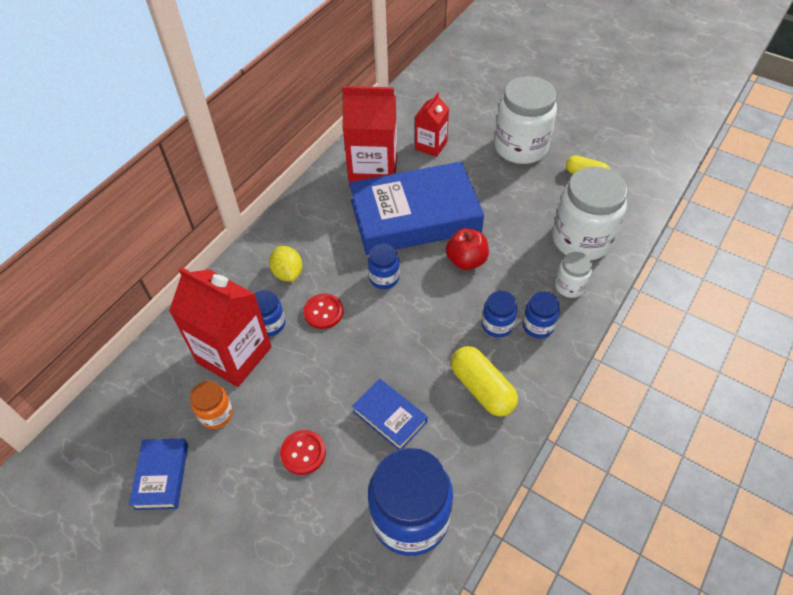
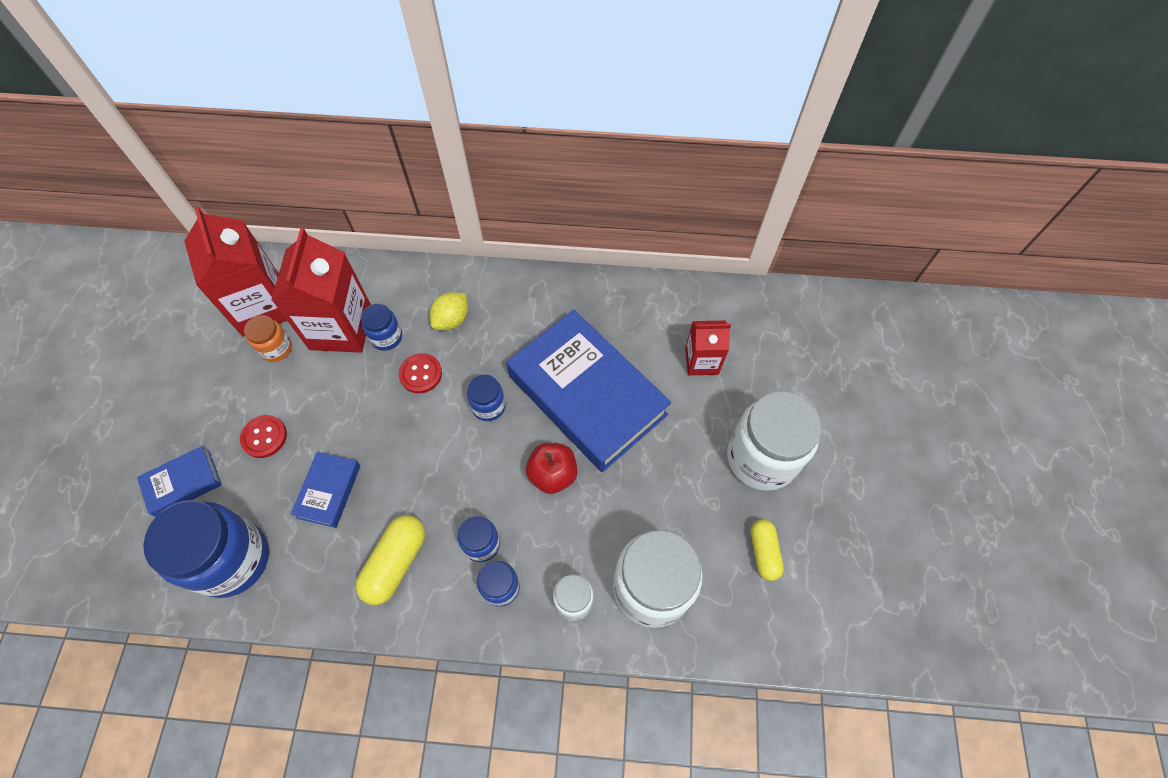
camera: 60 degrees right, 10 degrees up
blue book [129,438,188,510] -> blue book moved to [137,446,222,517]
red carton [343,86,397,188] -> red carton moved to [184,207,287,337]

